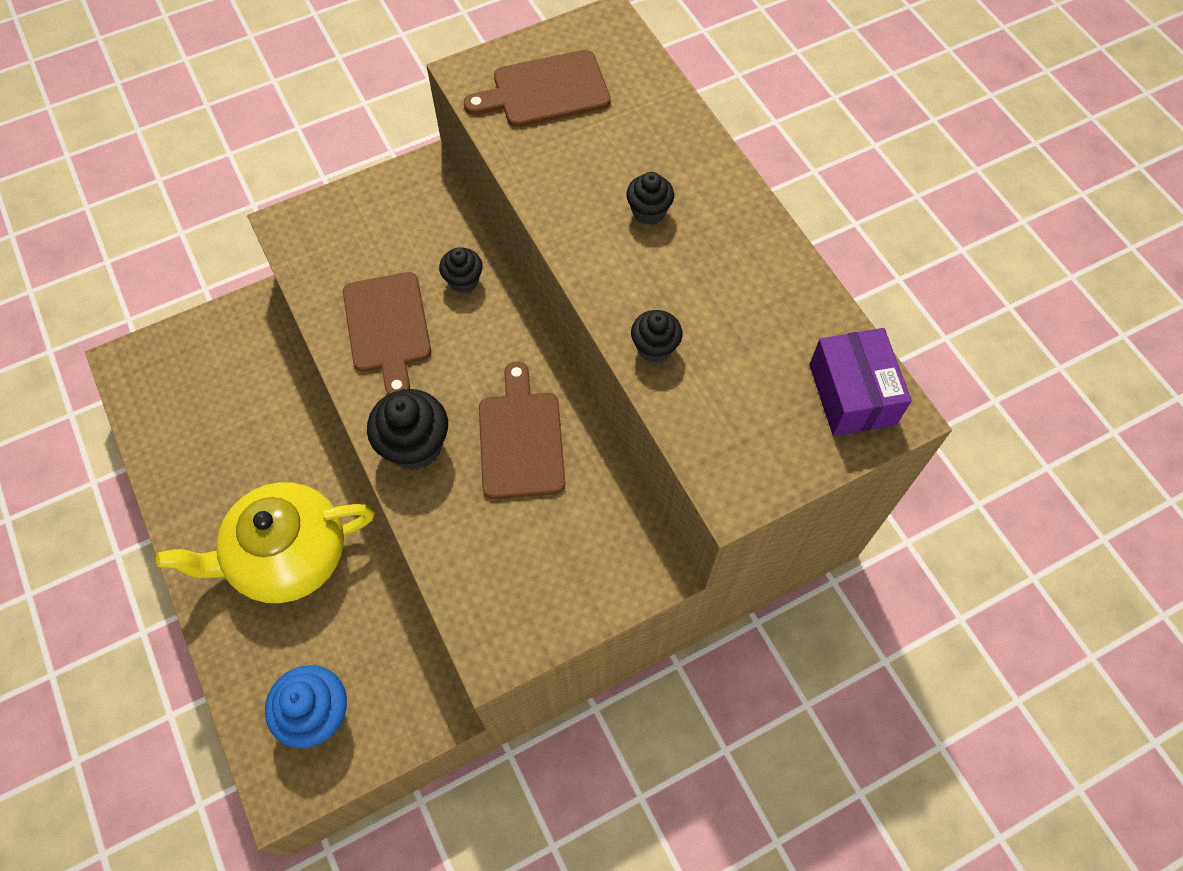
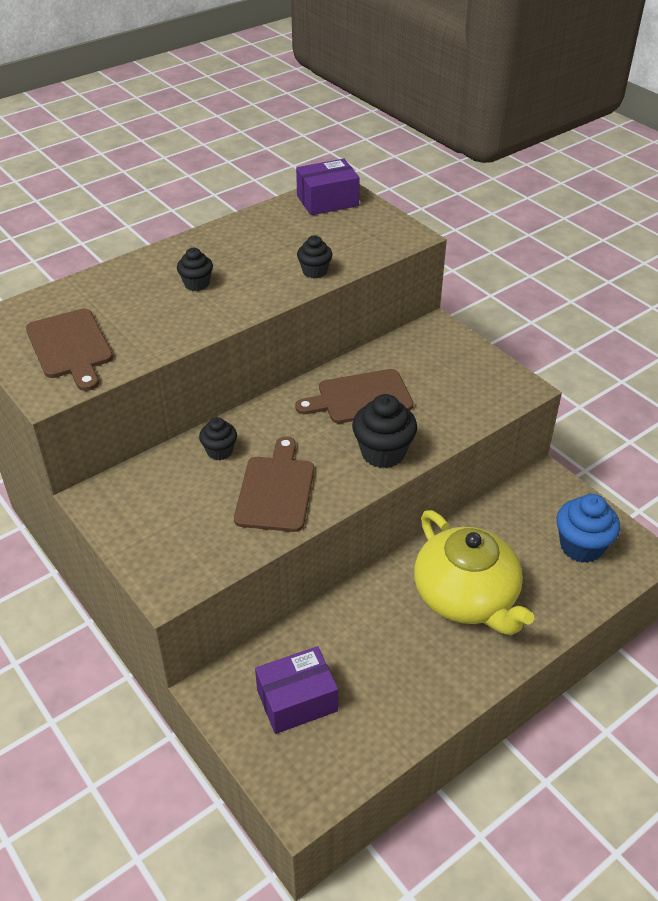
camera: 100 degrees left, 20 degrees down
brown cutting board [343,272,431,395] -> brown cutting board turned 60 degrees counterclockwise [234,436,314,532]
none -> purple box [255,646,338,734]

